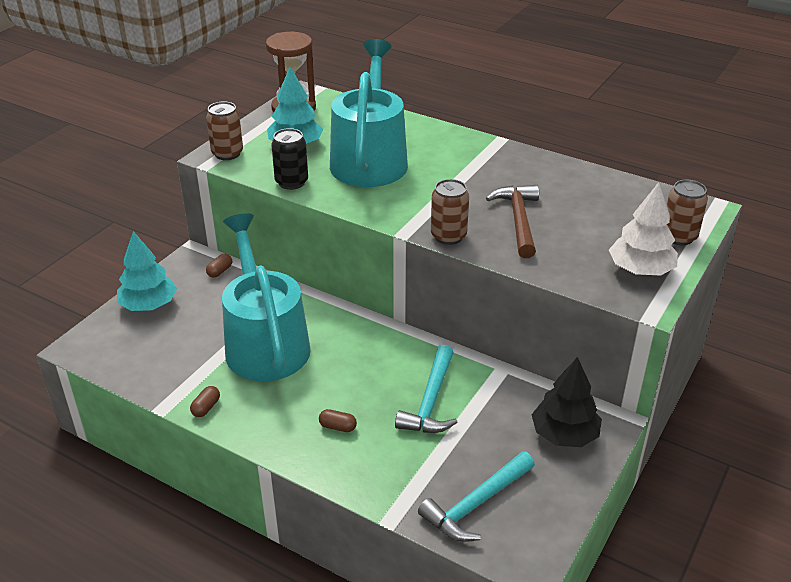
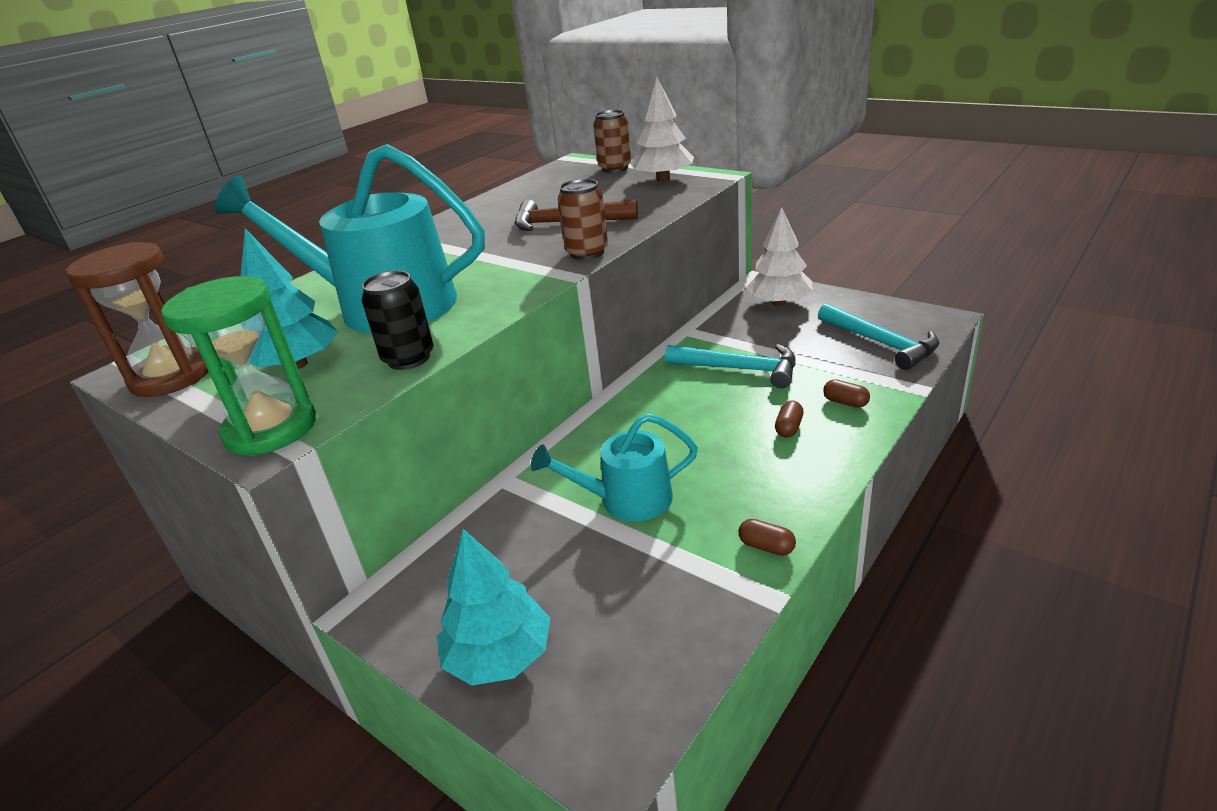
camera: 80 degrees left, 5 degrees down
brown can [206,101,243,160] -> green hourglass [161,276,316,456]
brown capsule [206,254,232,278] -> brown capsule moved to [823,379,870,408]
turquoise watering can [222,213,311,381] -> turquoise watering can [531,413,698,521], size x0.56
black tree [531,357,602,447] -> white tree [746,207,813,306]

